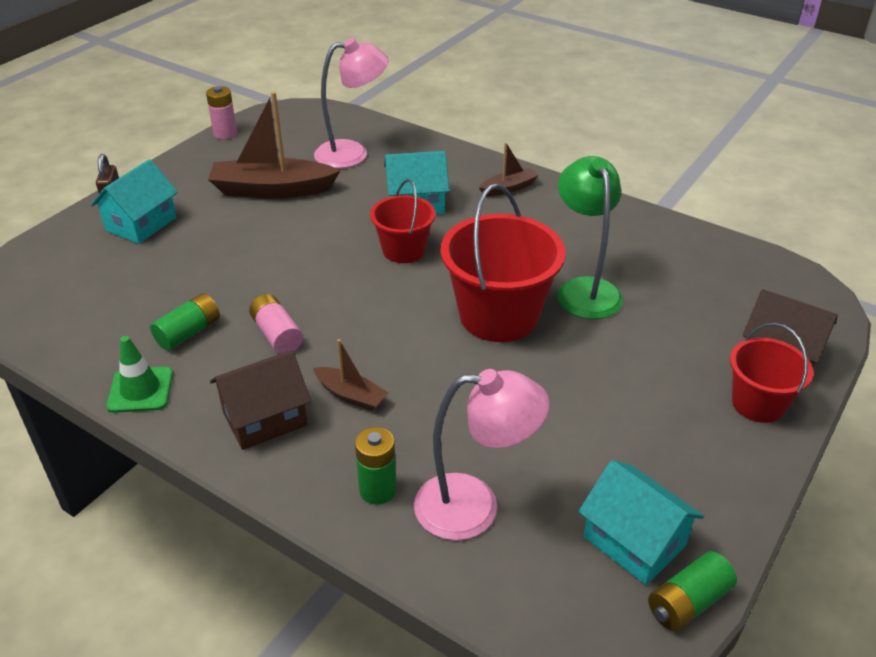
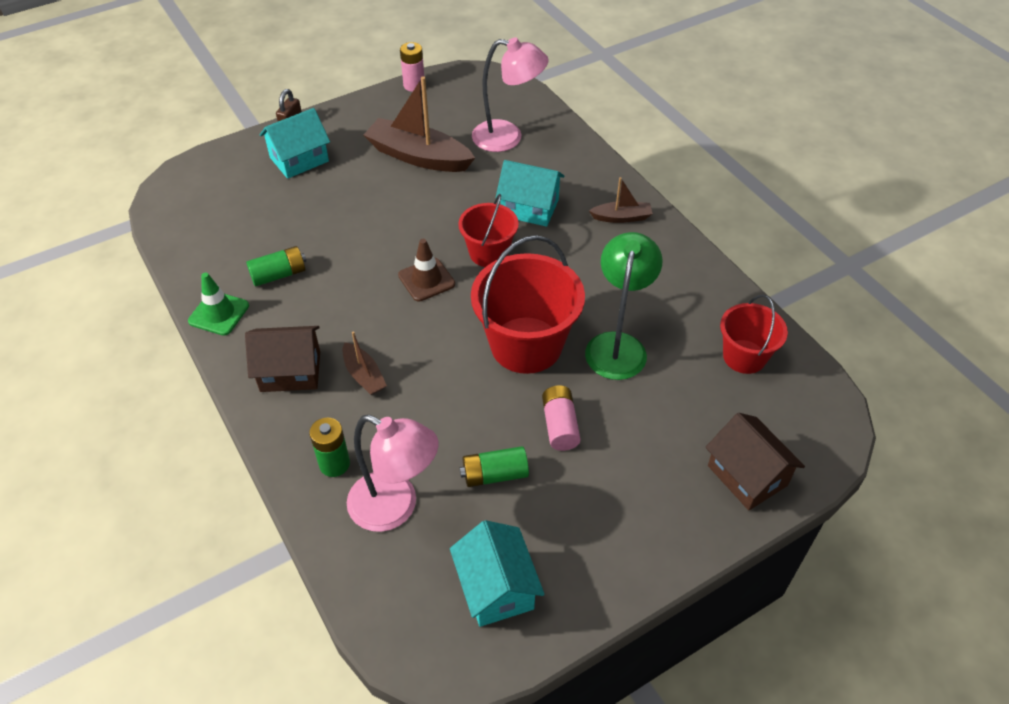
camera: 25 degrees right, 10 degrees up
pink battery [249,294,303,354] -> pink battery moved to [542,385,581,451]
green battery [648,551,737,631] -> green battery moved to [460,446,529,487]
red bucket [730,323,813,423] -> red bucket moved to [720,294,788,374]
none -> brown traffic cone [398,239,455,302]

